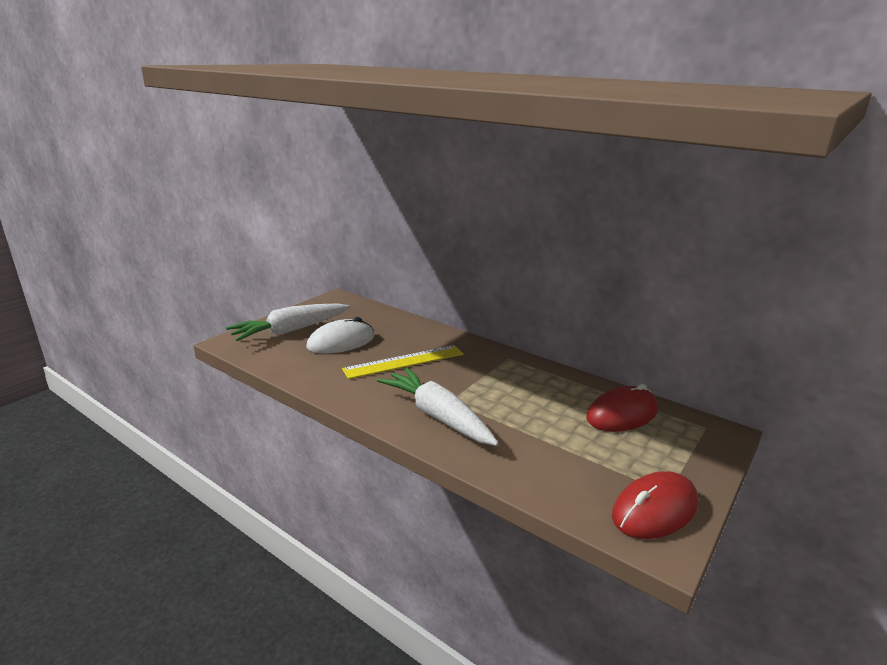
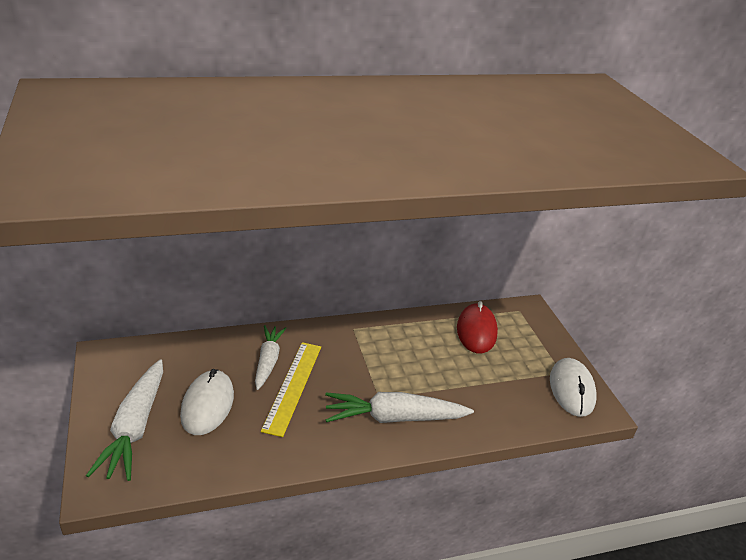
camera: 55 degrees left, 10 degrees up
red mouse [612,471,698,539] -> white mouse [550,358,597,417]
none -> white carrot [255,325,286,390]

